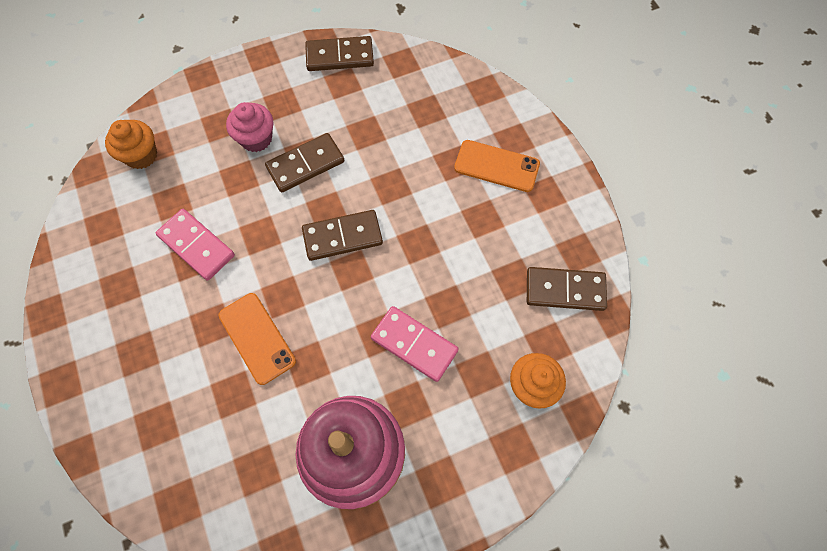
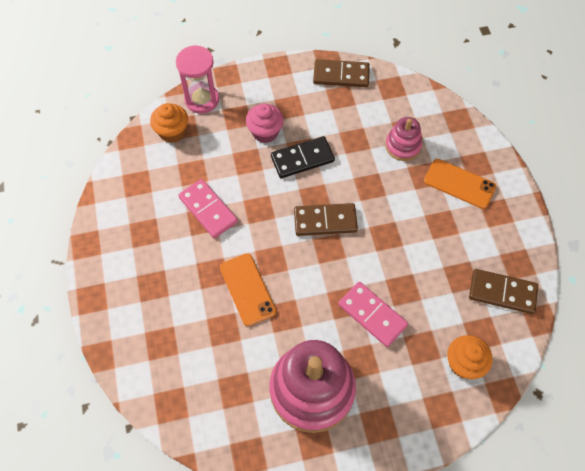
camera: 10 degrees right, 5 degrees down
brown domino [265,133,344,192] -> black domino [271,136,335,178]
none -> pink hourglass [176,45,219,114]
none -> pink stacking toy [385,117,422,161]

